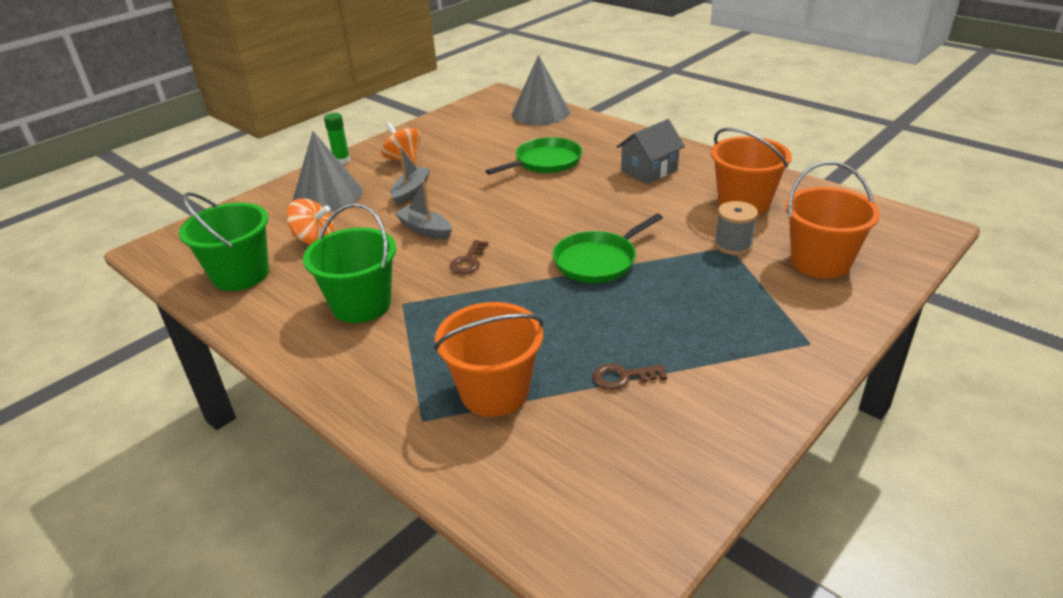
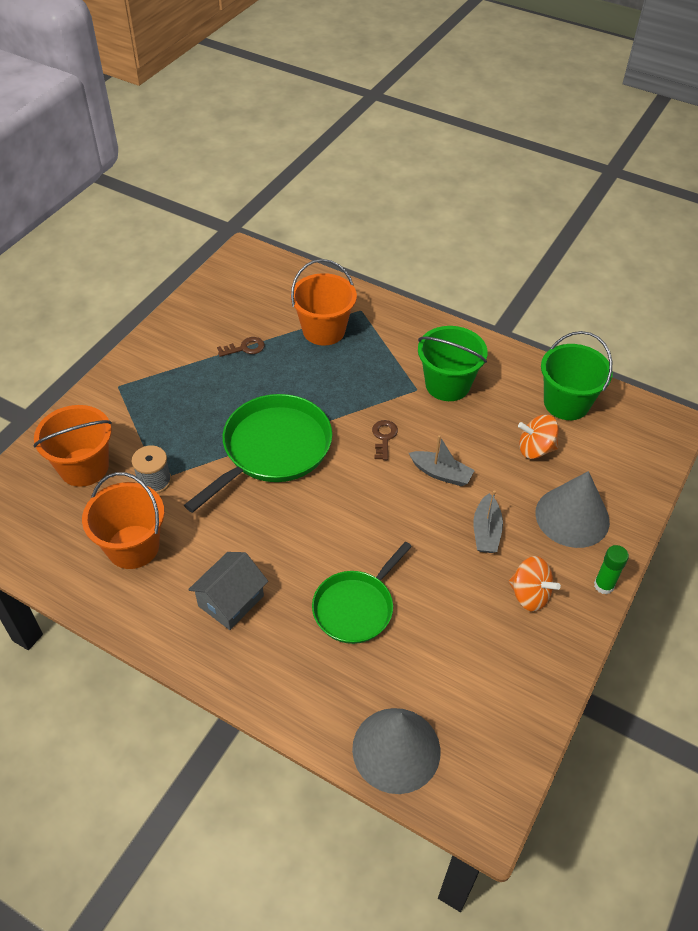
camera: 165 degrees right, 15 degrees up
green pan [553,214,663,283] -> green pan [184,394,332,513], size x1.54

